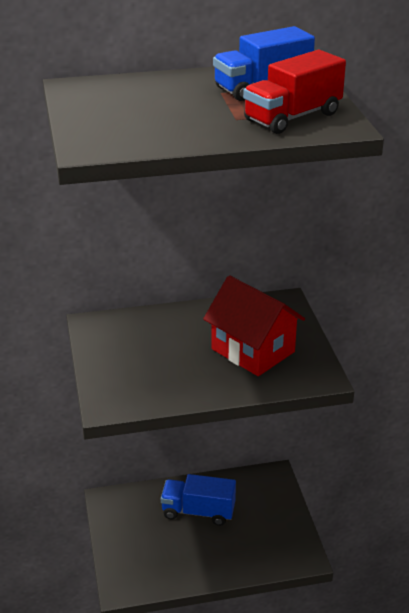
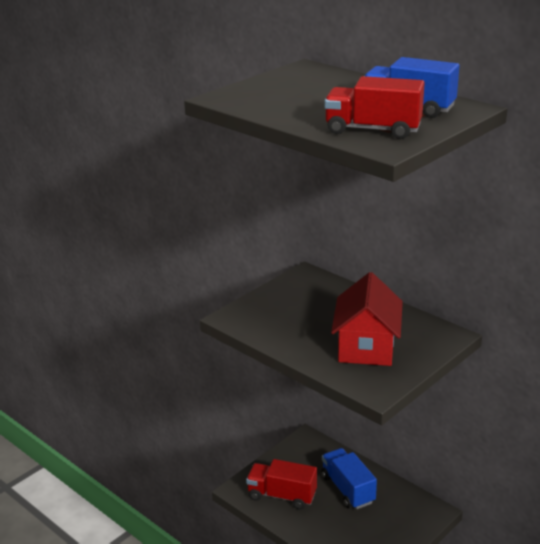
camera: 55 degrees right, 5 degrees down
none -> red truck [246,459,317,509]

